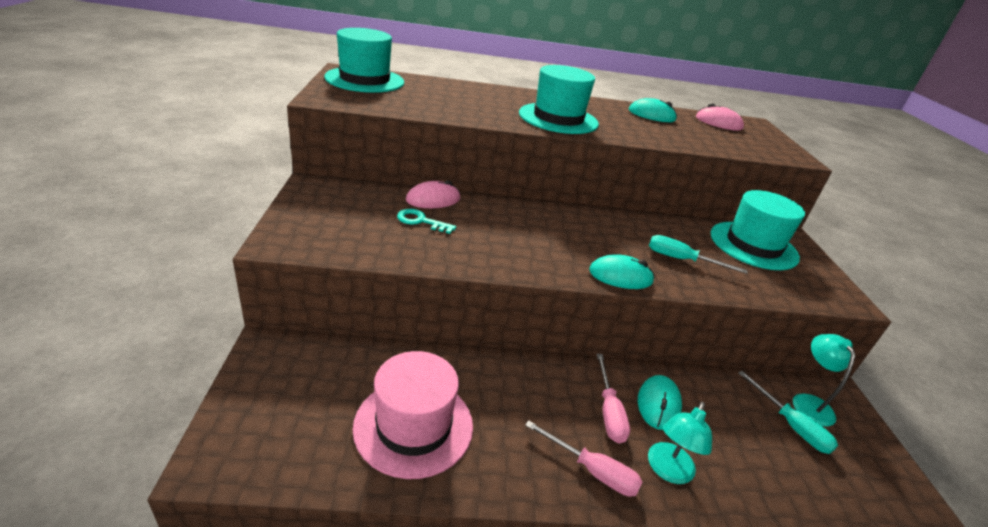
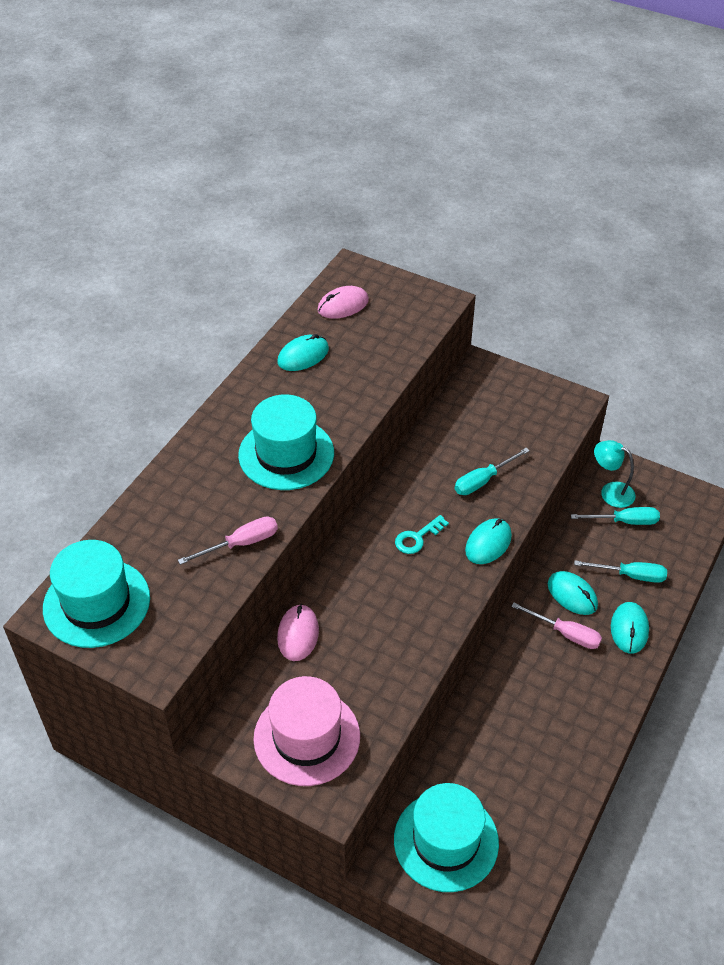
camera: 55 degrees left, 15 degrees up
pink hat [353,351,473,479] -> pink hat moved to [253,676,360,786]
turquoise key [397,209,456,234] -> turquoise key moved to [395,515,449,554]
pink screwdriver [525,420,642,497] -> pink screwdriver moved to [178,516,278,565]
turquoise lamp [648,402,712,484] -> turquoise mouse [611,602,649,654]
turquoise hat [711,190,805,270] -> turquoise hat moved to [394,783,499,892]
none -> turquoise screwdriver [574,560,667,583]

